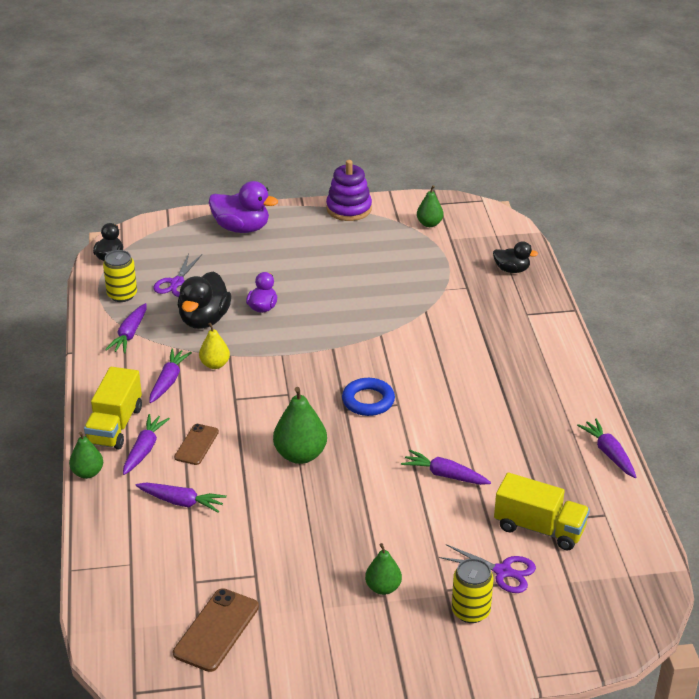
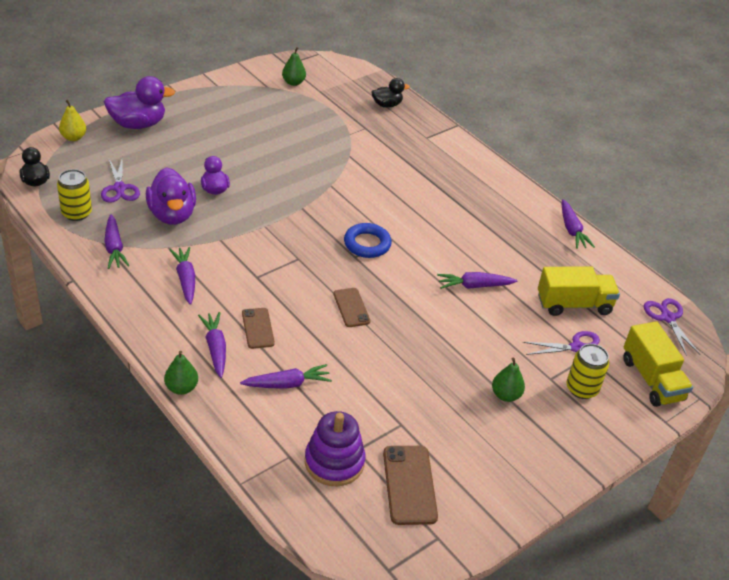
camera: 35 degrees left, 5 degrees up
yellow truck [84,367,142,450] -> yellow truck moved to [623,321,693,407]
black duck [178,271,231,329] -> purple duck [146,167,196,225]
yellow pear [199,323,230,369] -> yellow pear moved to [59,100,86,141]
green pear [273,387,327,464] -> brown phone [333,288,370,327]
purple stacking toy [326,160,372,221] -> purple stacking toy moved to [305,411,365,487]
purple carrot [577,418,636,478] -> purple carrot turned 135 degrees counterclockwise [562,199,595,249]
none -> purple scissors [644,298,700,356]

